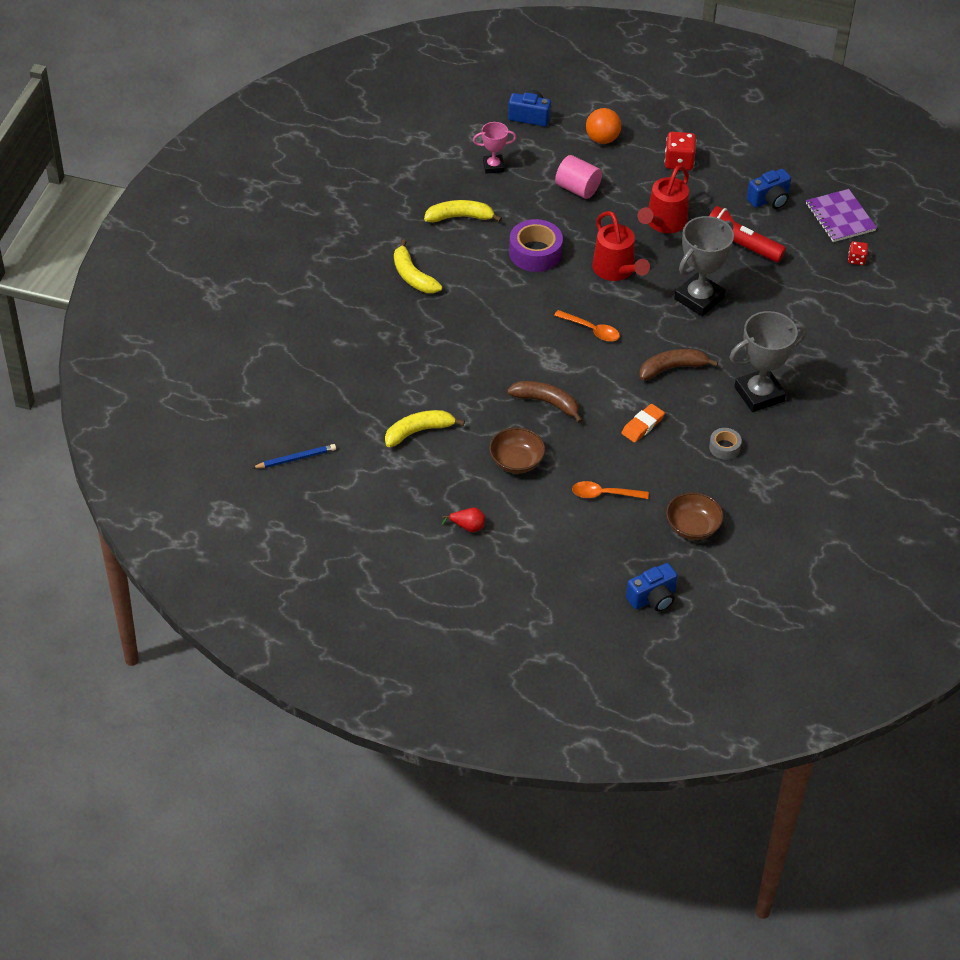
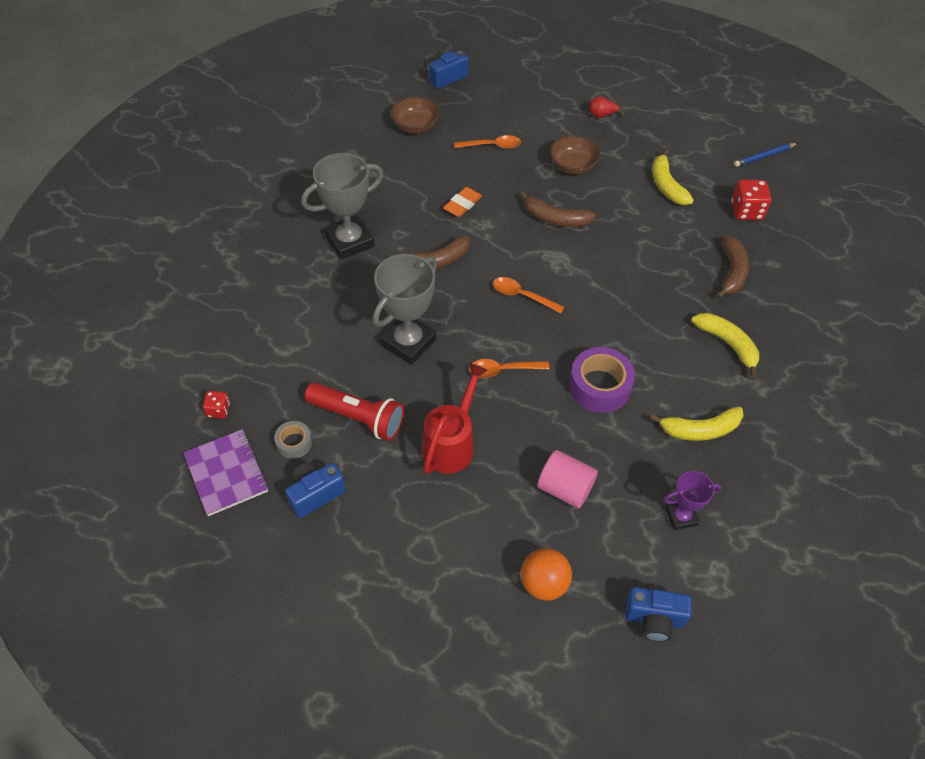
camera: 175 degrees right, 5 degrees up
yellow banana [385,410,465,447] -> yellow banana turned 105 degrees clockwise [652,149,694,205]
pink trophy [473,122,516,174] -> purple trophy [664,471,721,530]
red watering can [592,211,650,281] -> orange spoon [469,359,550,378]
red dice [665,132,696,170] -> red dice moved to [731,180,772,220]
grey tape [709,428,742,460] -> grey tape moved to [274,421,312,459]
none -> brown banana [716,235,749,298]

